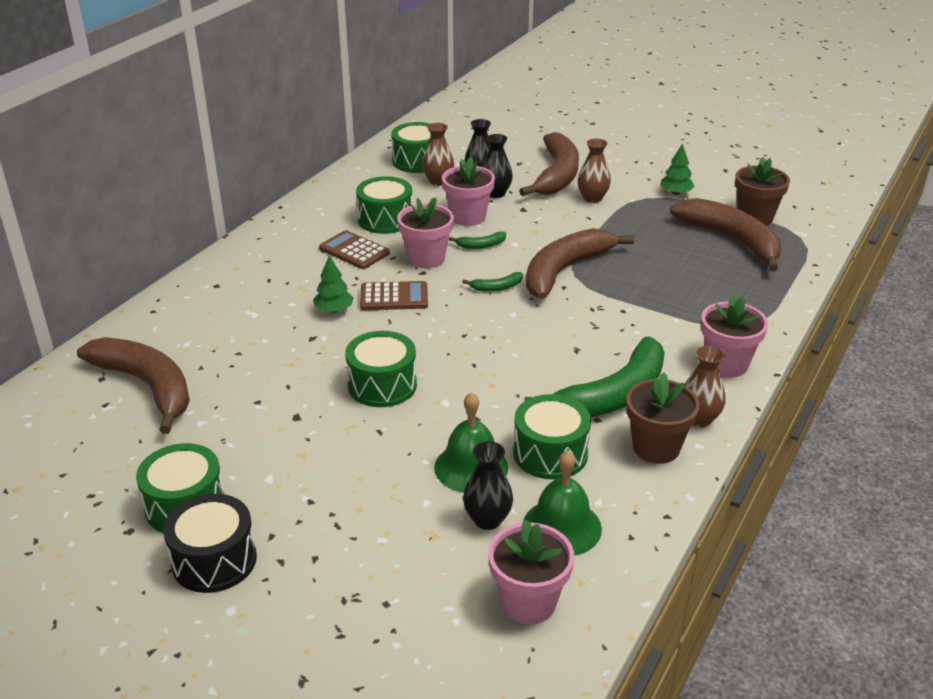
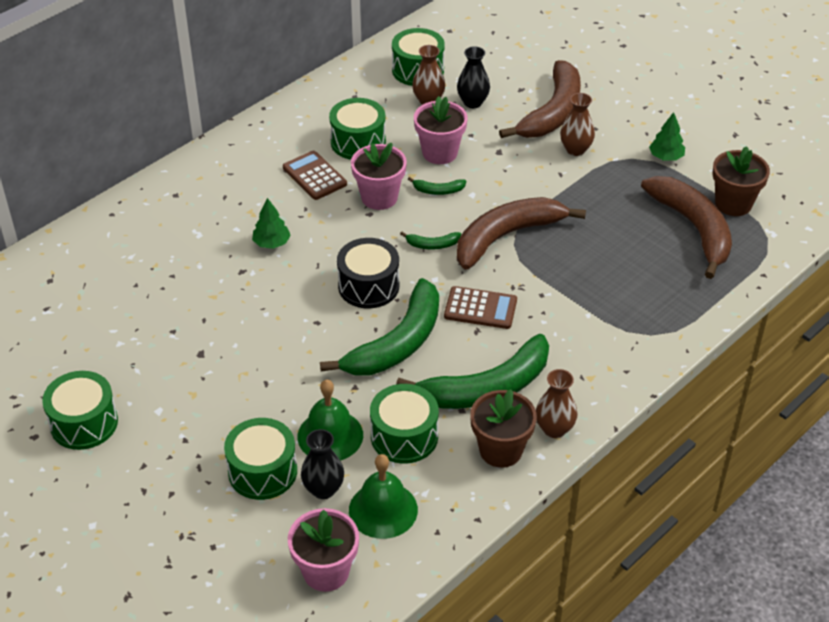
camera: 15 degrees right, 10 degrees up
brown banana [77,337,190,434] -> none
black drum [163,494,257,593] -> black drum moved to [337,238,399,308]
green drum [345,331,417,407] -> green drum moved to [224,418,297,500]
brown calculator [360,281,428,310] -> brown calculator moved to [444,286,517,329]
black vase [482,134,513,198] -> none
pink flower pot [701,294,768,377] -> none
none -> green banana [320,278,439,376]

